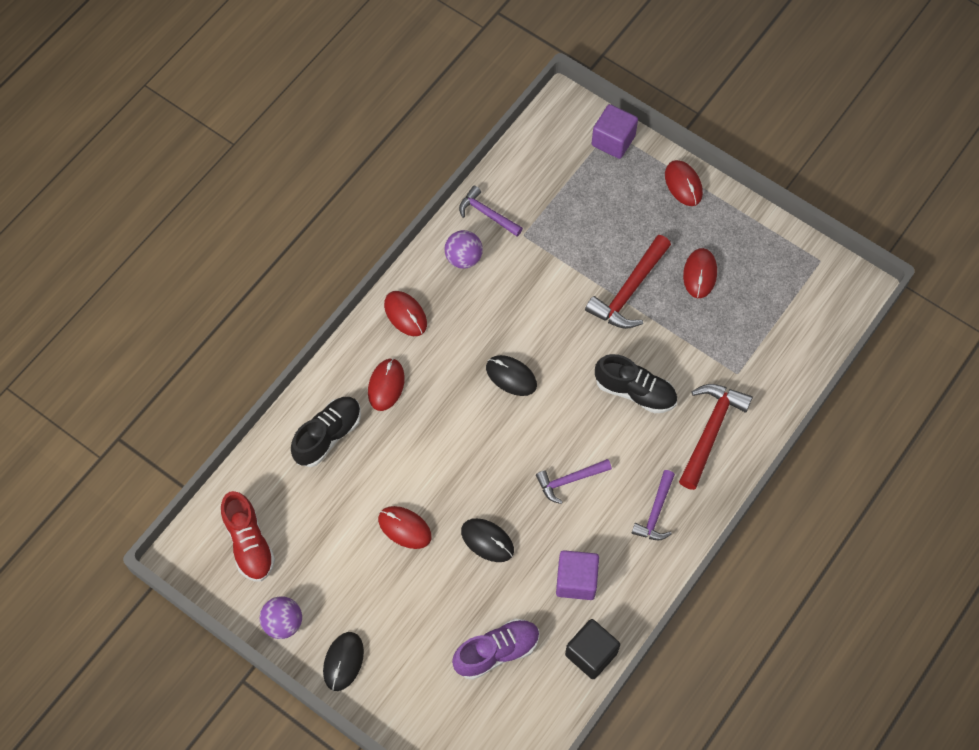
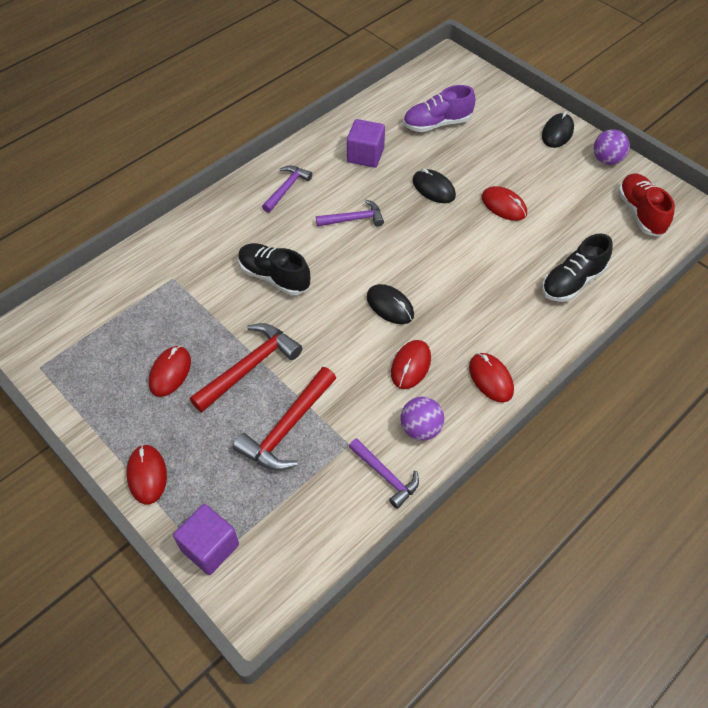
camera: 170 degrees left, 10 degrees down
red mouse [368,358,405,411] -> red mouse moved to [391,340,431,389]
black cube [565,619,620,679] -> none
red hammer [679,384,753,490] -> red hammer moved to [233,367,336,471]

